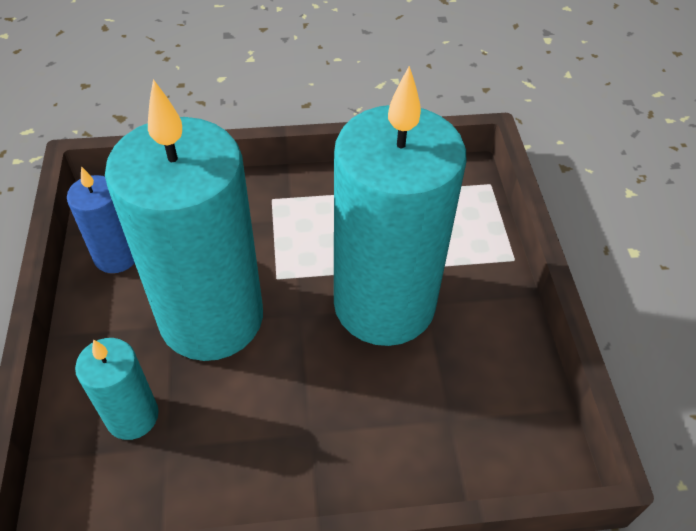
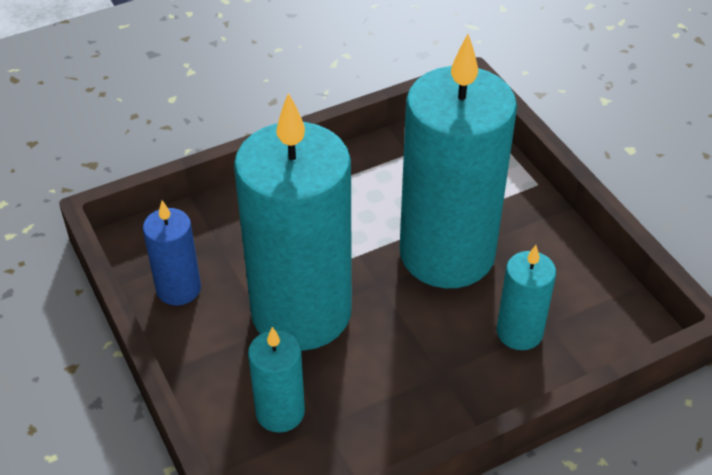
camera: 20 degrees left, 5 degrees down
none -> turquoise candle [497,245,556,350]

